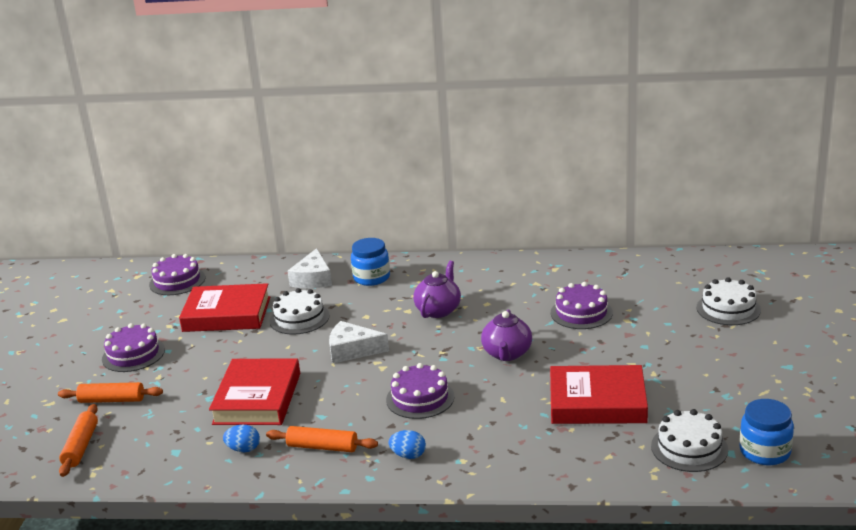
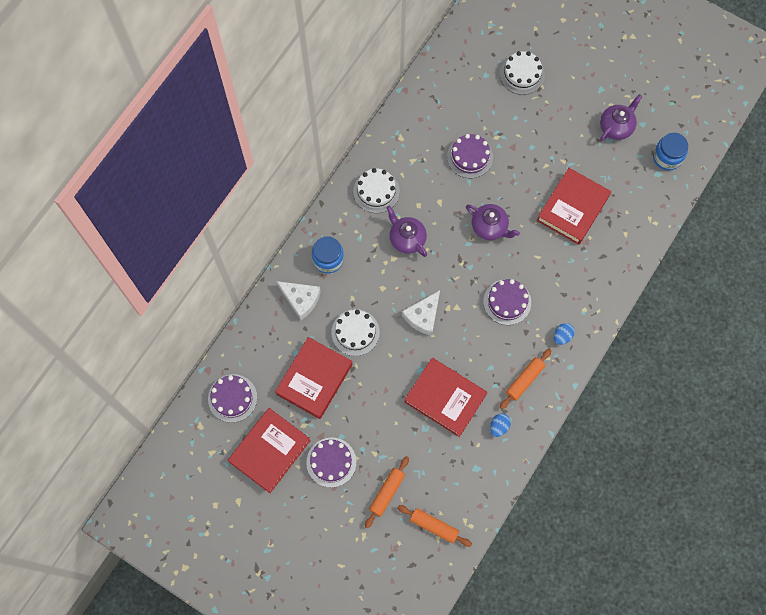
camera: 65 degrees left, 45 degrees up
white cake [651,409,728,472] -> white cake moved to [353,168,400,213]
none -> red book [228,408,311,493]
none -> purple teapot [600,94,642,142]

